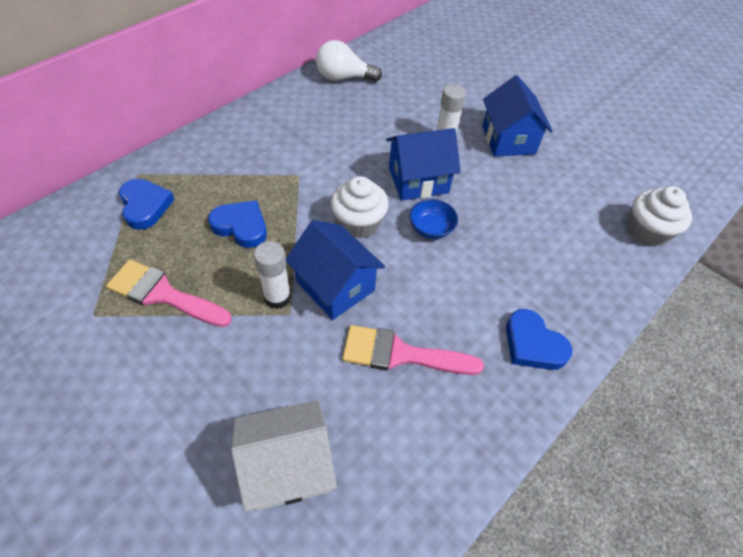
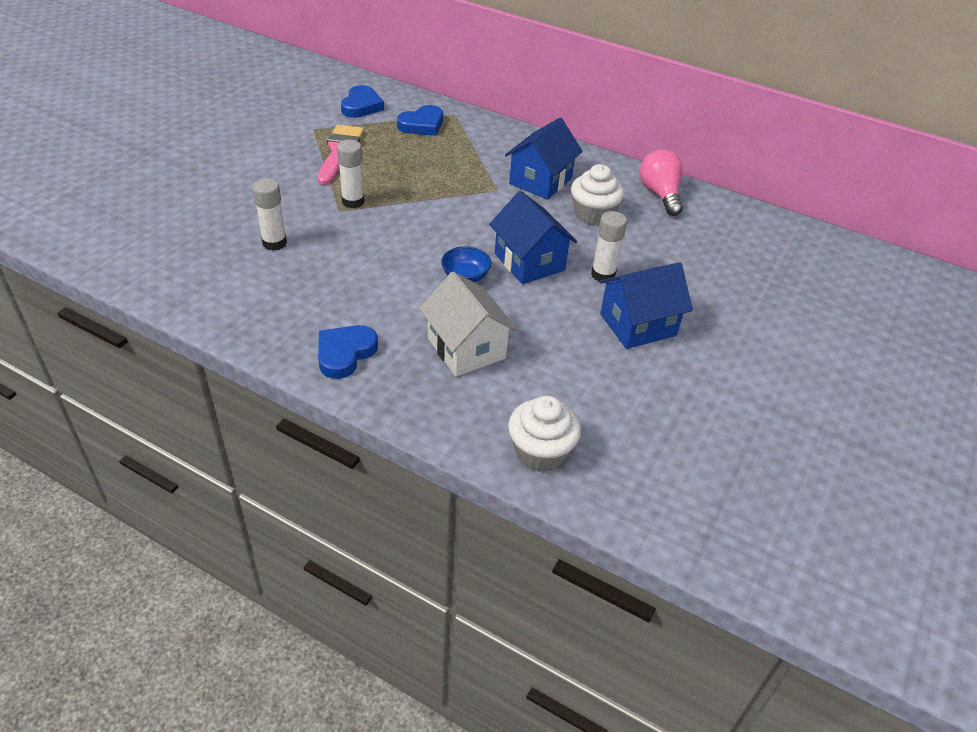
camera: 75 degrees right, 10 degrees down
blue heart [208,200,267,248] -> blue heart moved to [341,85,384,118]
white house [231,400,337,512] -> white house moved to [419,271,518,377]
blue house [286,220,385,320] -> blue house moved to [505,118,583,200]
white light bulb [316,40,382,82] -> pink light bulb [640,149,683,216]
white cupcake [331,176,389,238] -> white cupcake moved to [571,164,624,226]
pink brush [342,325,484,375] -> none
none -> white glue stick [252,178,287,251]

